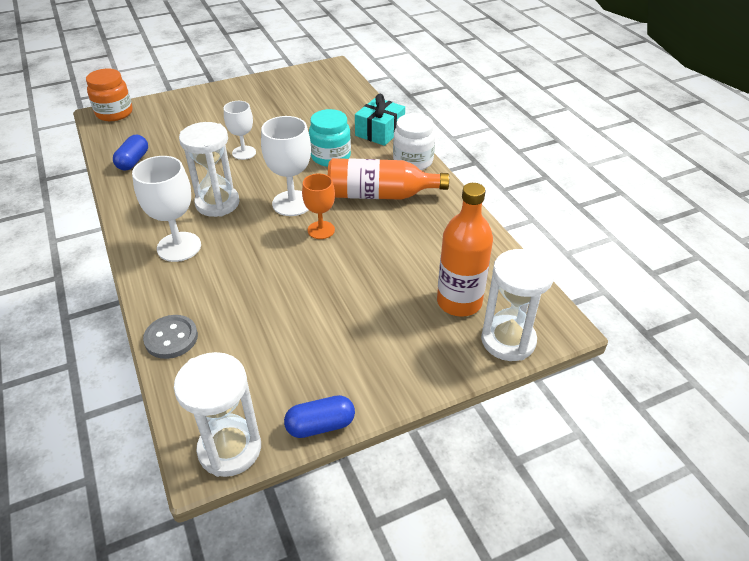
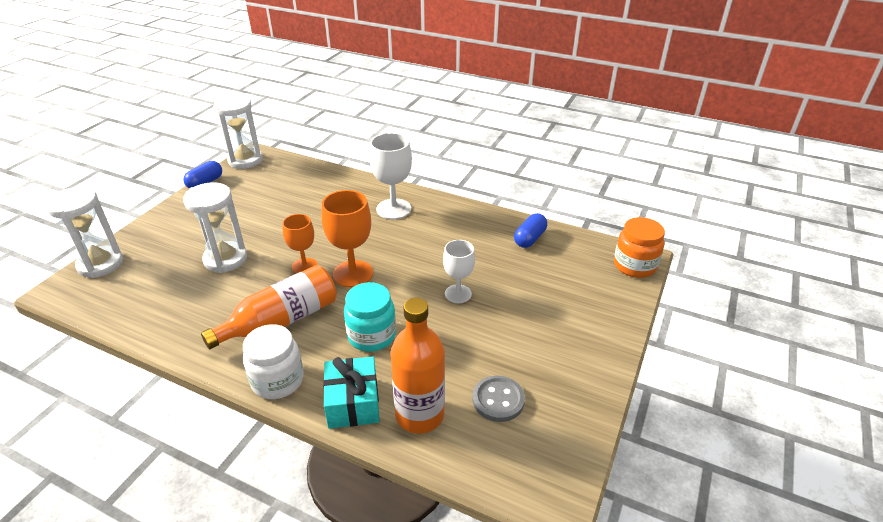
camera: 140 degrees right, 5 degrees down
blue capsule [113,135,148,171] -> blue capsule turned 60 degrees clockwise [514,213,547,248]
grey button [143,315,198,359] -> grey button moved to [473,376,525,422]
white hourglass [179,122,240,217] -> white hourglass moved to [183,182,247,273]
white goblet [261,116,311,216] -> orange goblet [321,190,373,287]
orange bottle [437,183,493,317] -> orange bottle moved to [390,298,445,434]

